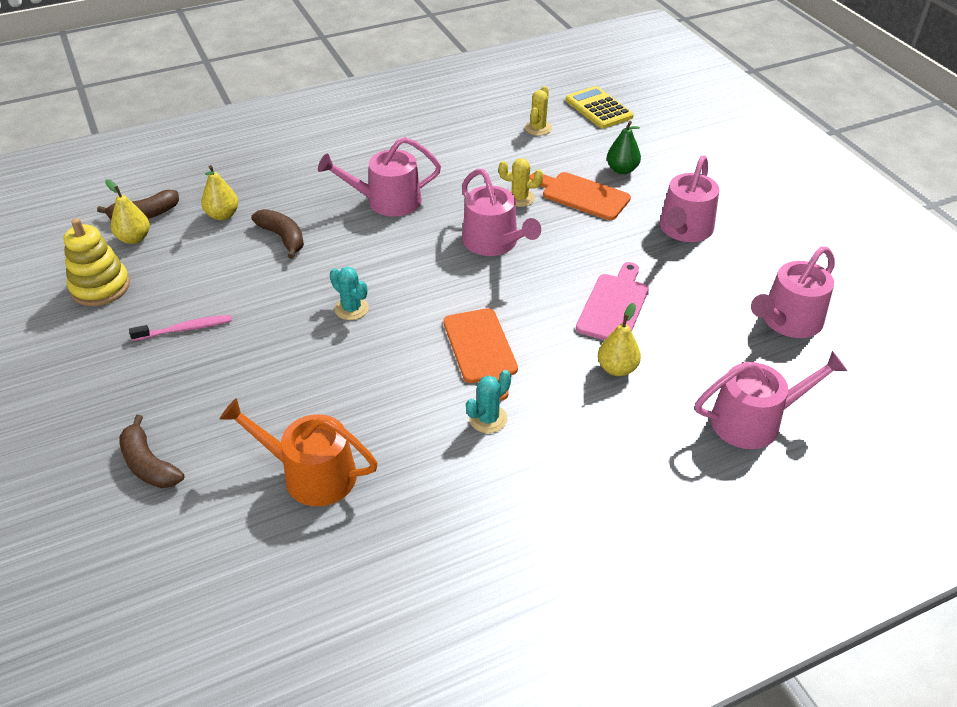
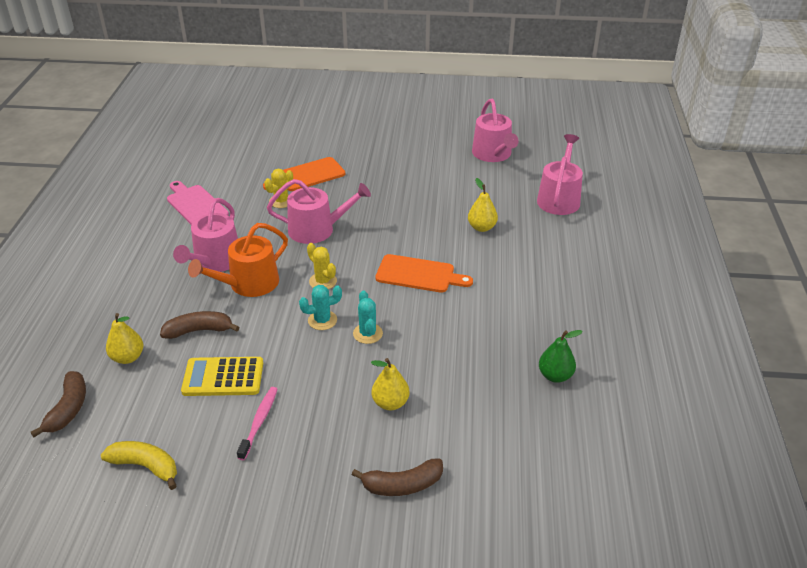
camera: 60 degrees left, 5 degrees down
yellow stacking toy [64,218,130,306] -> yellow banana [101,441,177,490]
yellow pear [105,179,150,244] -> yellow pear moved to [371,358,409,410]
orange watering can [220,398,378,506] -> orange watering can moved to [188,223,288,297]
turquoise cactus [466,370,511,433] -> turquoise cactus moved to [353,291,383,344]
yellow cactus [525,86,552,136] -> yellow cactus moved to [307,243,337,289]
yellow calculator [566,86,634,129] -> yellow calculator moved to [181,357,263,396]
pink cutting board [576,262,649,340] -> pink cutting board moved to [167,181,229,225]
green pear [607,121,641,174] -> green pear moved to [539,330,583,383]
pink watering can [660,155,719,242] -> none

